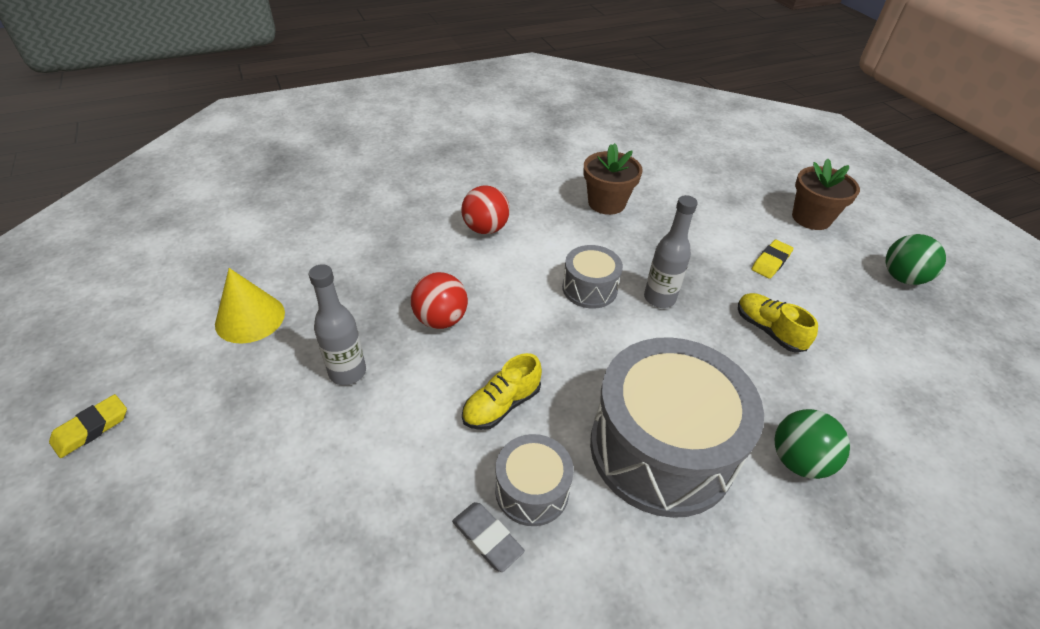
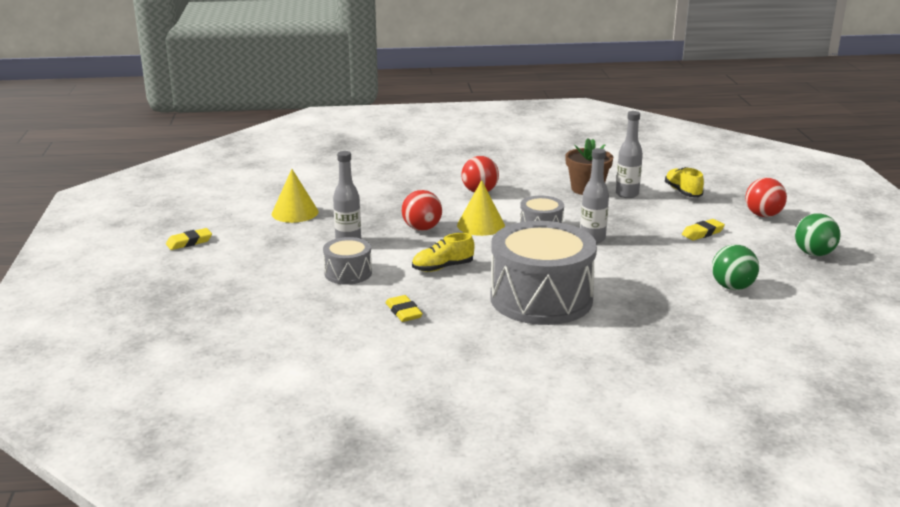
camera: 20 degrees right, 20 degrees down
grey eraser [452,502,525,572] -> yellow eraser [386,295,423,322]
grey drum [495,434,574,526] -> grey drum moved to [323,237,372,285]
yellow shoe [738,293,818,353] -> yellow shoe moved to [665,167,704,197]
green ball [775,409,850,479] -> green ball moved to [712,244,759,290]
brown flower pot [792,159,860,230] -> red ball [745,178,787,217]
none -> yellow cone [457,180,505,236]
none -> grey bottle [616,111,643,198]

